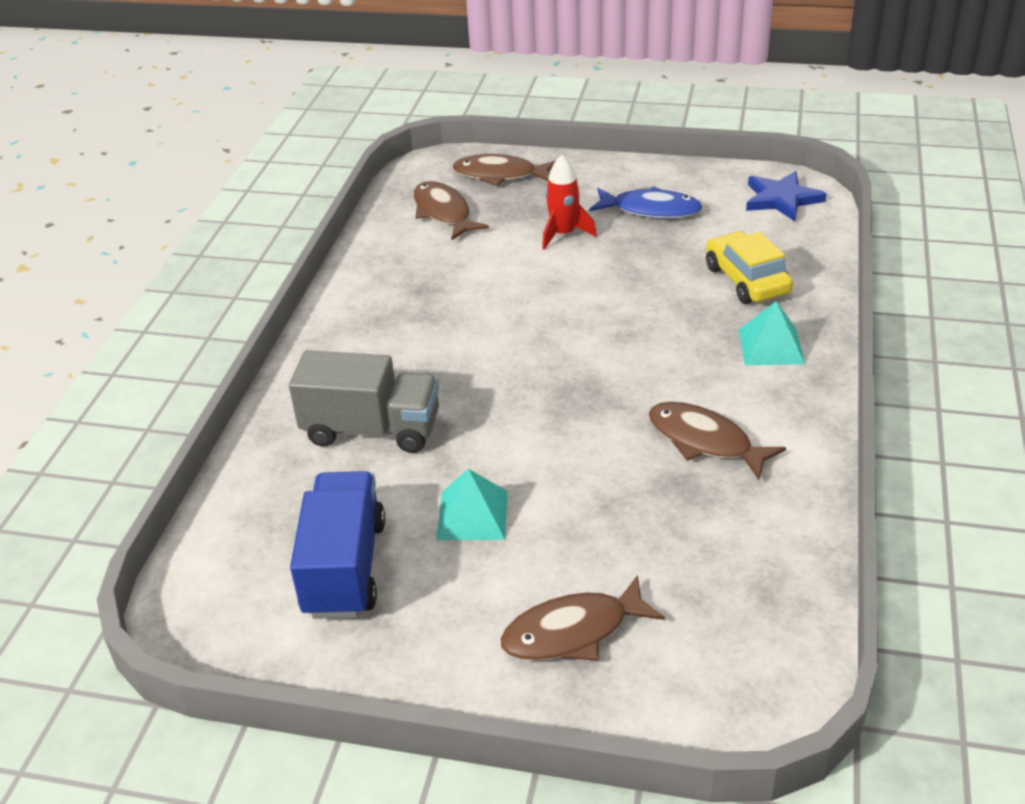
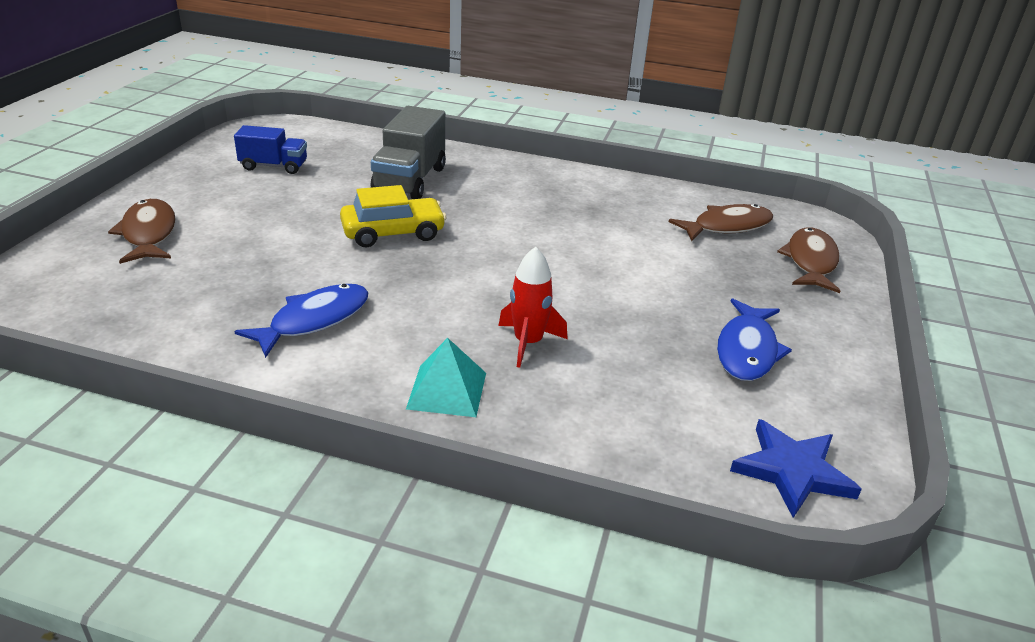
camera: 90 degrees right, 5 degrees down
blue truck [290,471,385,619] -> blue truck [234,125,307,174], size x0.63
turquoise pyramid [436,469,508,540] -> none
red rocket [542,155,597,250] -> red rocket moved to [498,247,567,368]
brown fish [649,402,786,480] -> blue fish [234,284,369,358]
yellow car [706,231,793,304] -> yellow car moved to [340,185,446,247]

